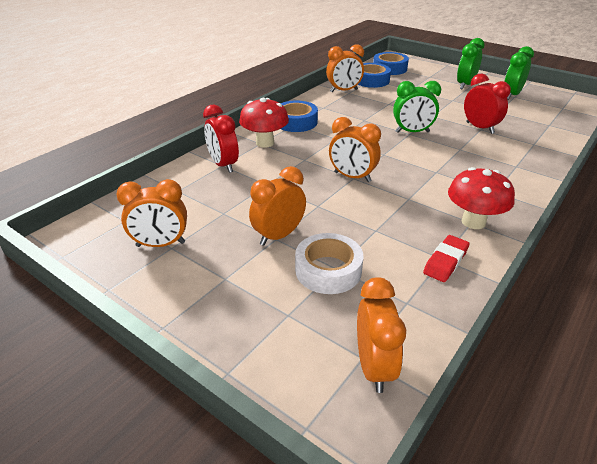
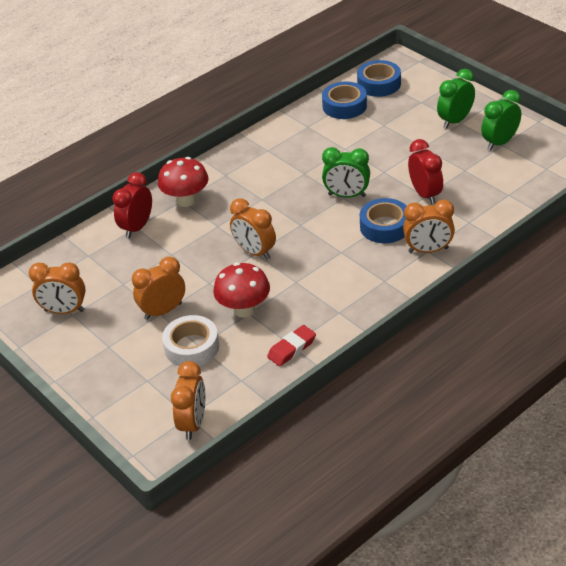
camera: 15 degrees right, 5 degrees up
red clock [203,105,239,173] -> red clock turned 45 degrees clockwise [112,172,152,238]
blue tape [281,101,318,132] -> blue tape moved to [360,198,407,243]
orange clock [326,44,364,92] -> orange clock moved to [403,200,455,253]
red mushroom [448,167,515,229] -> red mushroom moved to [213,262,270,318]

